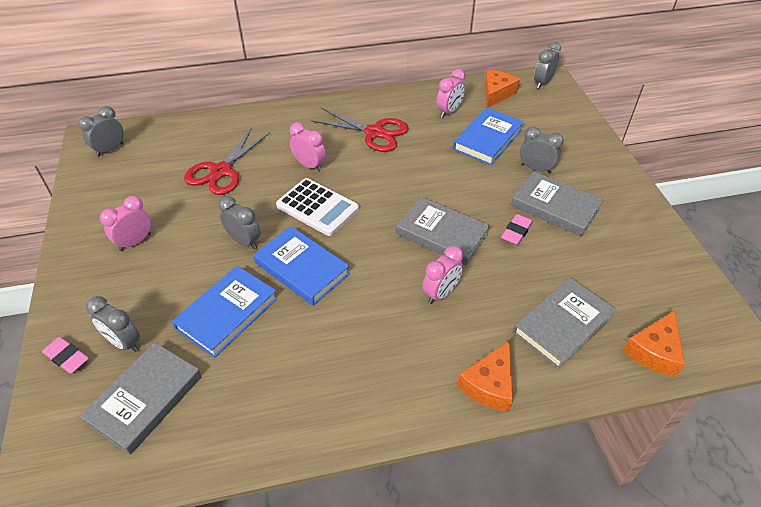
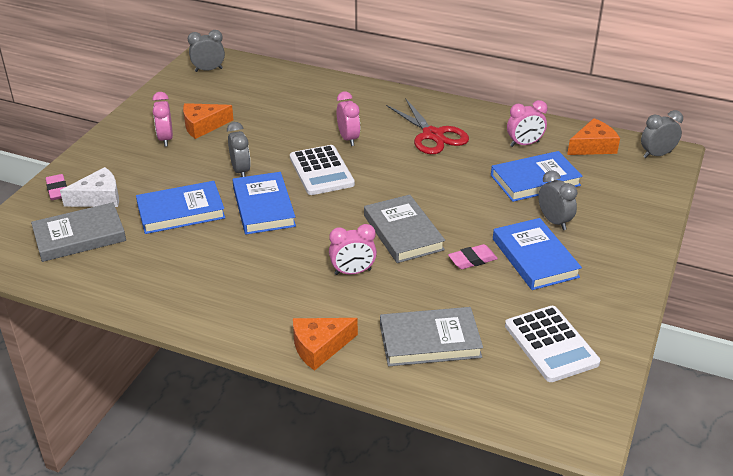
camera: 35 degrees right, 10 degrees down
grey clock [86,296,140,352] -> white cheese [60,167,119,207]
pink clock [100,196,151,251] -> pink clock turned 90 degrees counterclockwise [152,92,173,147]
red scissors [184,128,270,195] -> none
grey book [511,171,603,236] -> blue book [493,218,582,290]
orange cheese [623,310,685,377] -> orange cheese moved to [183,103,234,139]
none -> white calculator [505,306,600,382]

